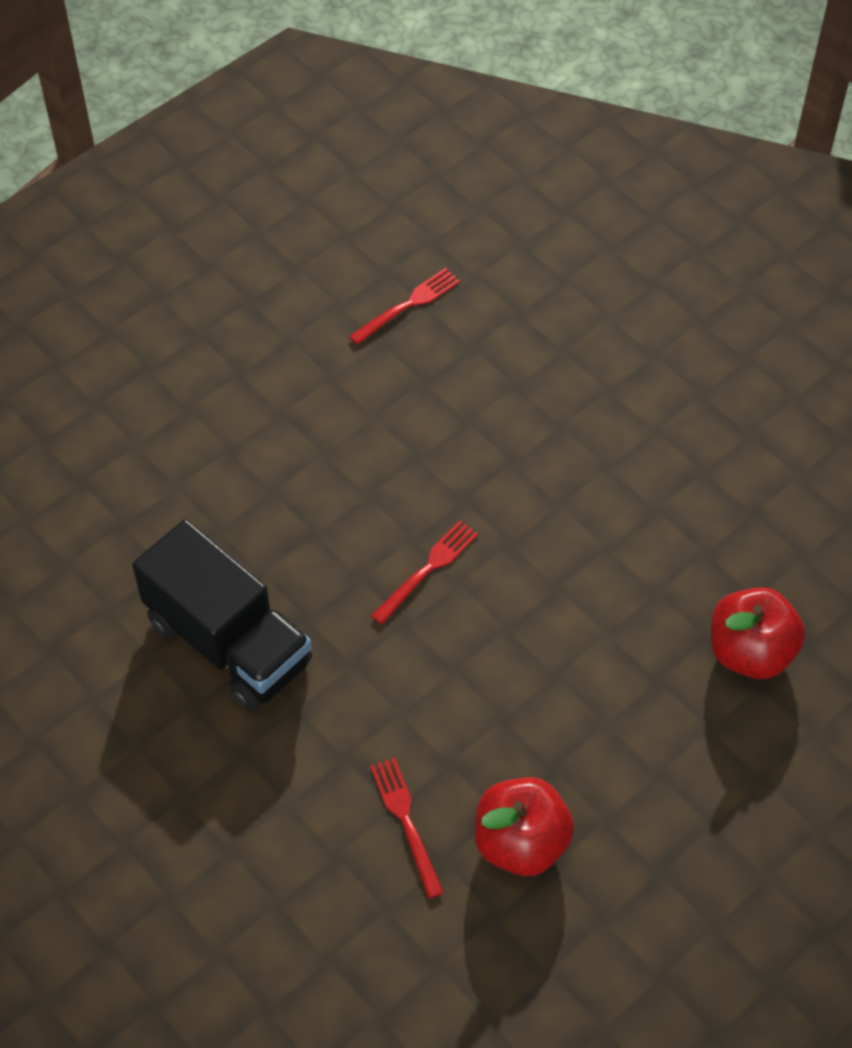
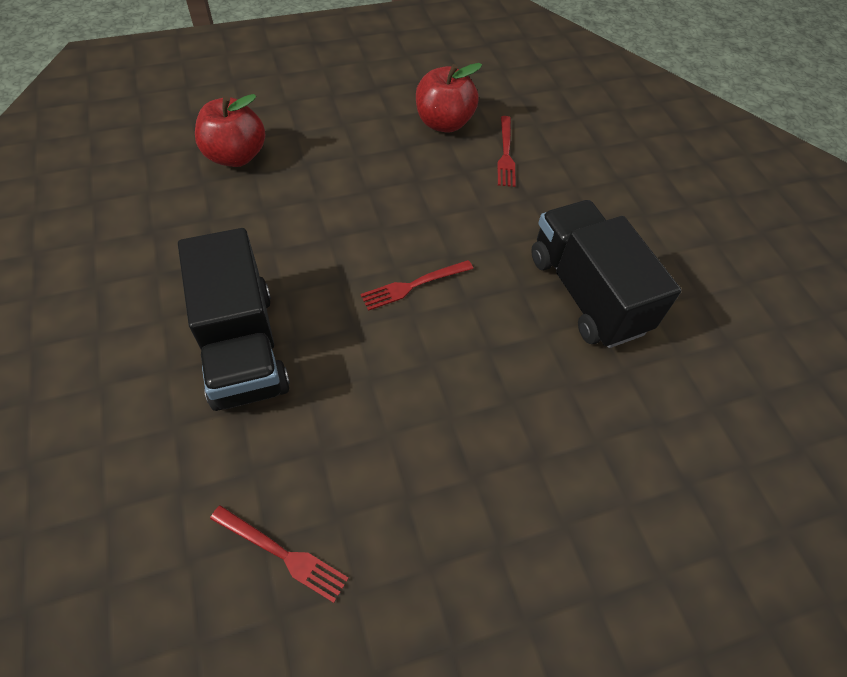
camera: 160 degrees left, 0 degrees up
red fork [349,268,460,345] -> red fork turned 135 degrees counterclockwise [210,505,349,603]
none -> black truck [178,228,290,411]

